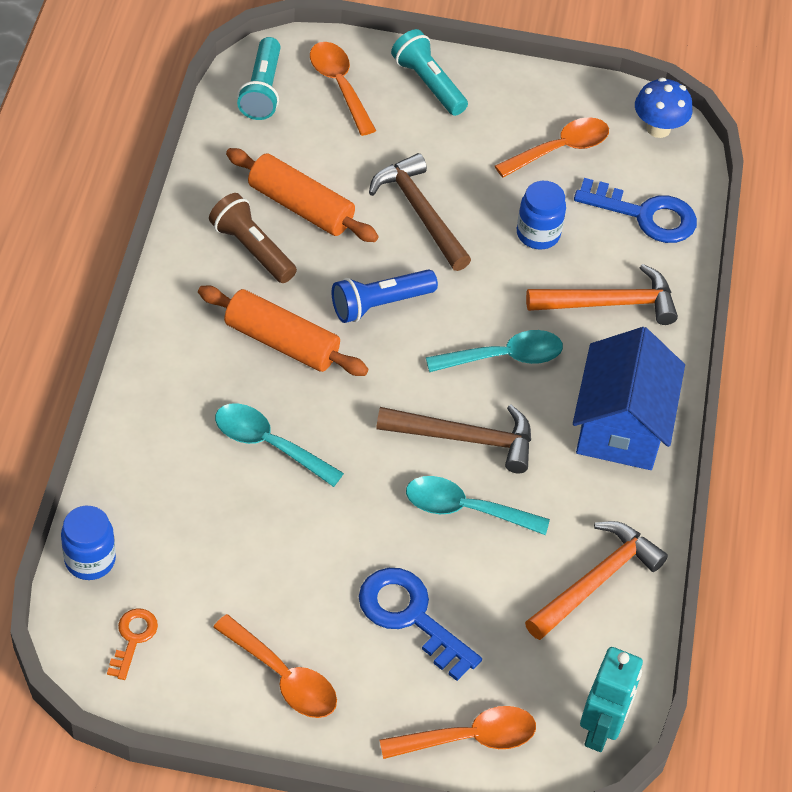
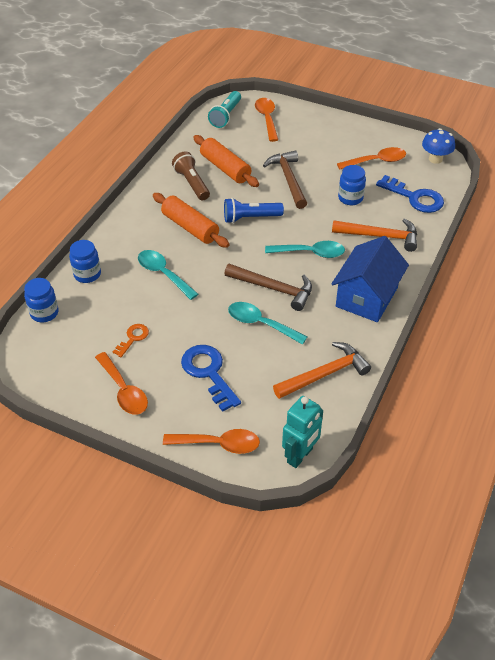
camera: 20 degrees right, 5 degrees down
orange key [107,608,158,680] -> orange key moved to [113,324,149,357]
turquoise flashlight [391,29,468,116] -> none
none -> blue jar [69,240,101,283]

